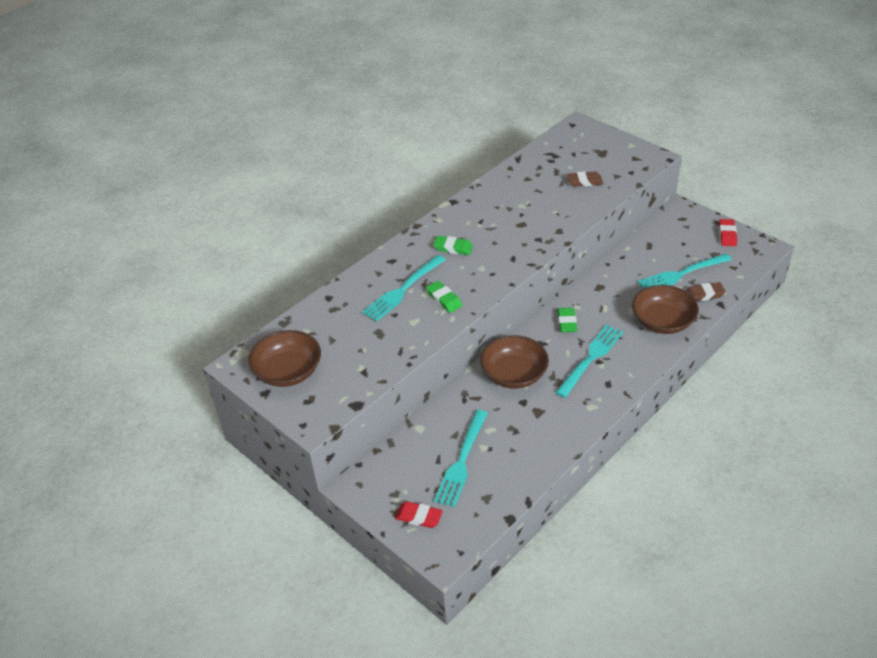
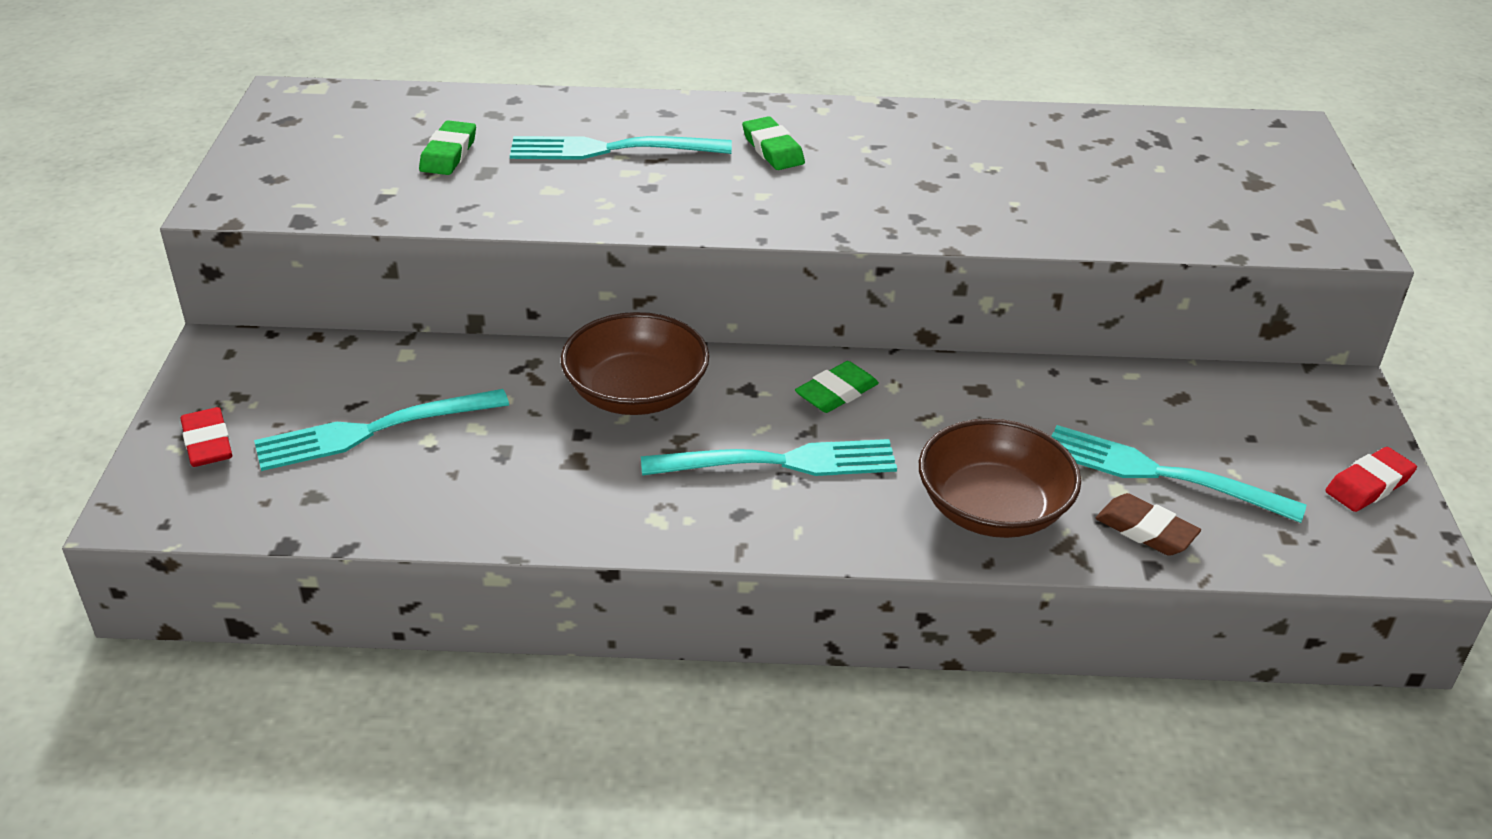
camera: 45 degrees right, 5 degrees down
brown bowl [248,330,321,387] -> none
green eraser [426,281,462,313] -> green eraser moved to [419,120,476,175]
brown eraser [567,171,603,187] -> none

